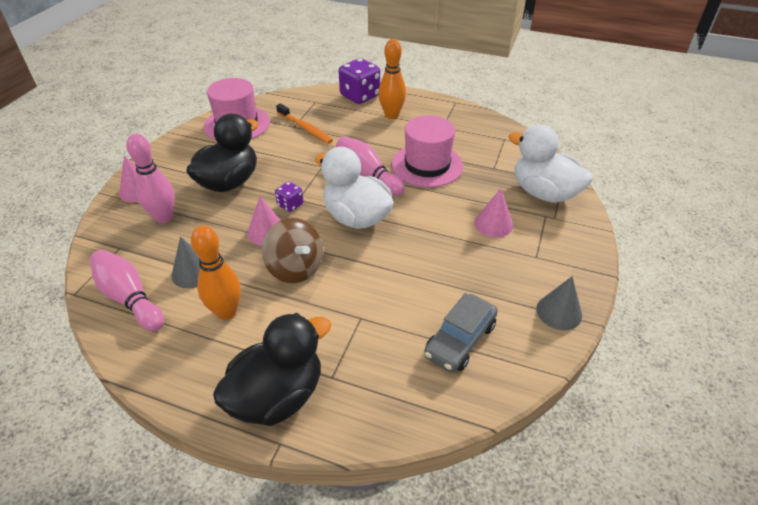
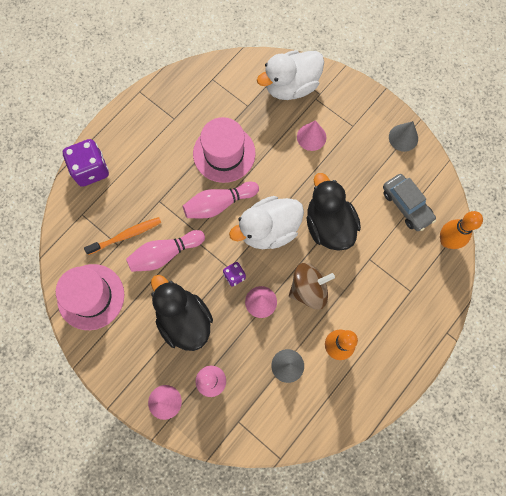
camera: 70 degrees left, 30 degrees up
pink bowling pin [89,250,164,331] -> pink bowling pin moved to [126,230,205,272]
black duck [213,313,331,426] -> black duck moved to [307,173,361,251]
orange bowling pin [378,39,406,119] -> orange bowling pin moved to [440,211,483,249]

